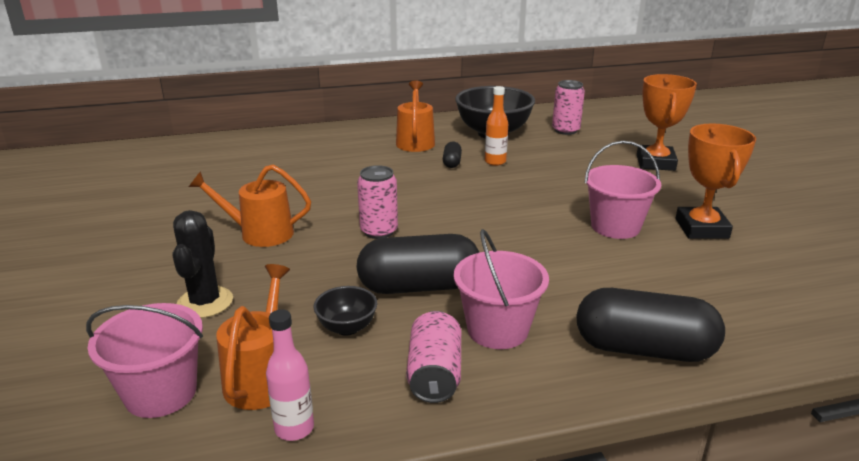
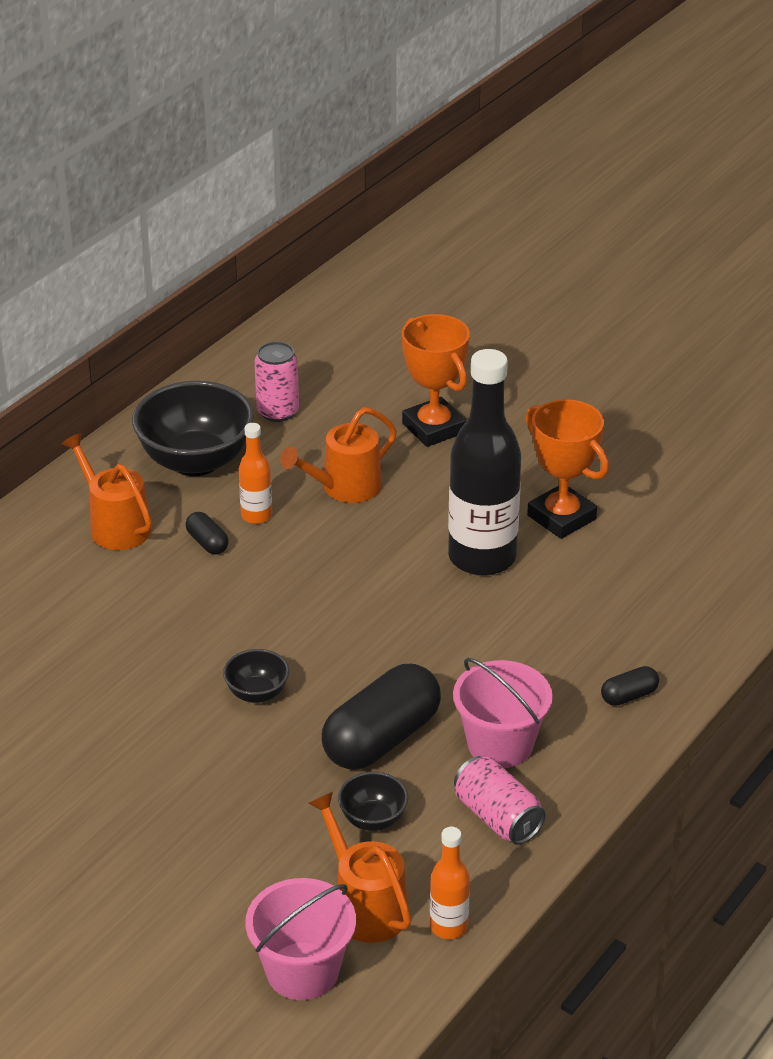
camera: 40 degrees left, 10 degrees up
black cactus [173,210,233,318] -> none
orange watering can [189,165,311,247] -> orange watering can moved to [280,407,397,503]
pink bottle [266,309,314,441] -> orange bottle [430,827,470,939]
pink can [357,165,398,239] -> black bowl [223,649,289,703]
black capsule [576,288,725,362] -> black capsule [601,666,659,706], size x0.45
pink bucket [585,141,661,239] -> black bottle [448,349,521,576]

